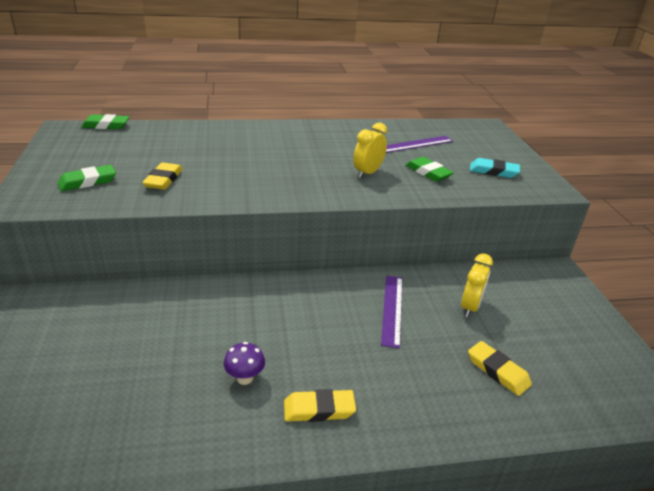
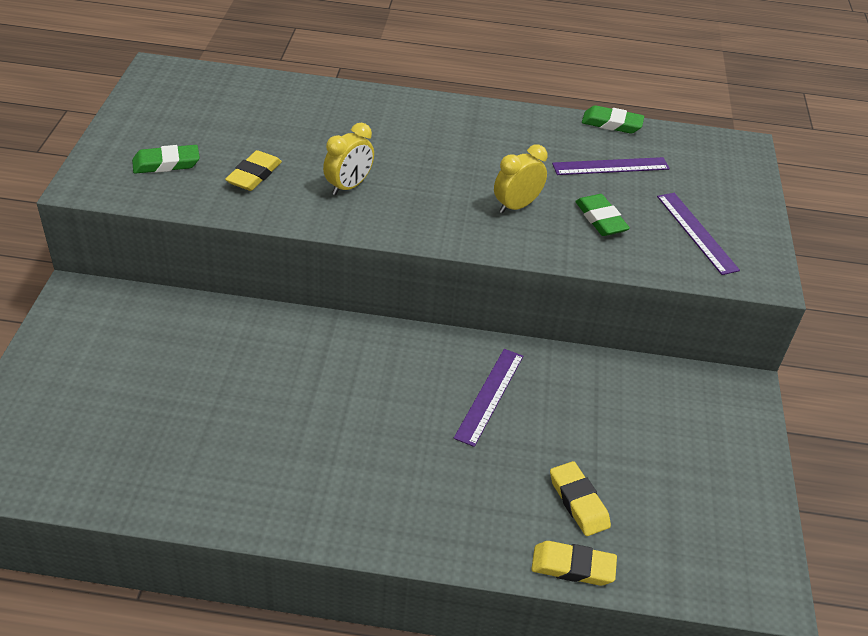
camera: 15 degrees right, 10 degrees up
green eraser [81,114,129,129] -> green eraser moved to [582,105,644,134]
purple mushroom [224,342,265,385] -> none
yellow eraser [284,389,356,422] -> yellow eraser moved to [531,541,617,586]
yellow clock [461,254,493,317] -> yellow clock moved to [323,123,374,195]
turquoise eraser [470,158,520,178] -> purple ruler [657,193,740,275]

